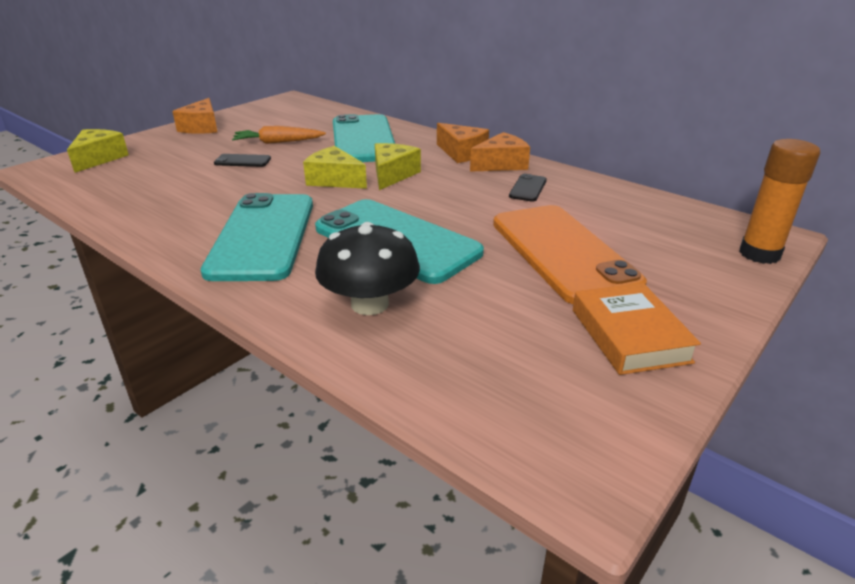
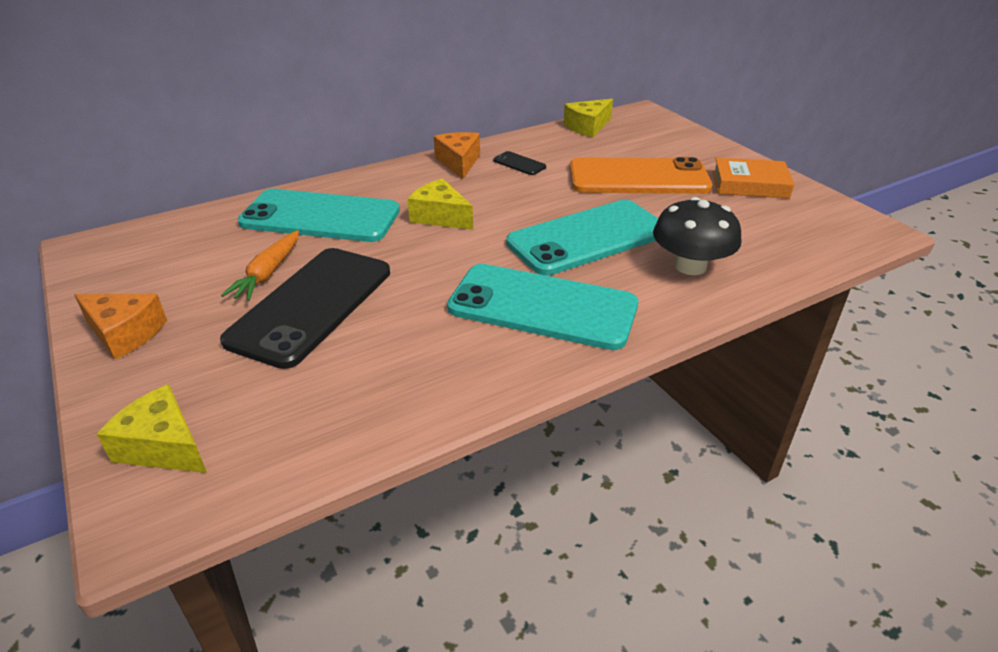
camera: 70 degrees left, 5 degrees up
black phone [214,154,271,167] -> black phone [220,248,390,369], size x2.50
yellow cheese [303,146,367,189] -> yellow cheese moved to [563,99,613,137]
orange cheese [437,123,489,163] -> none
orange glue stick [739,139,820,264] -> none

